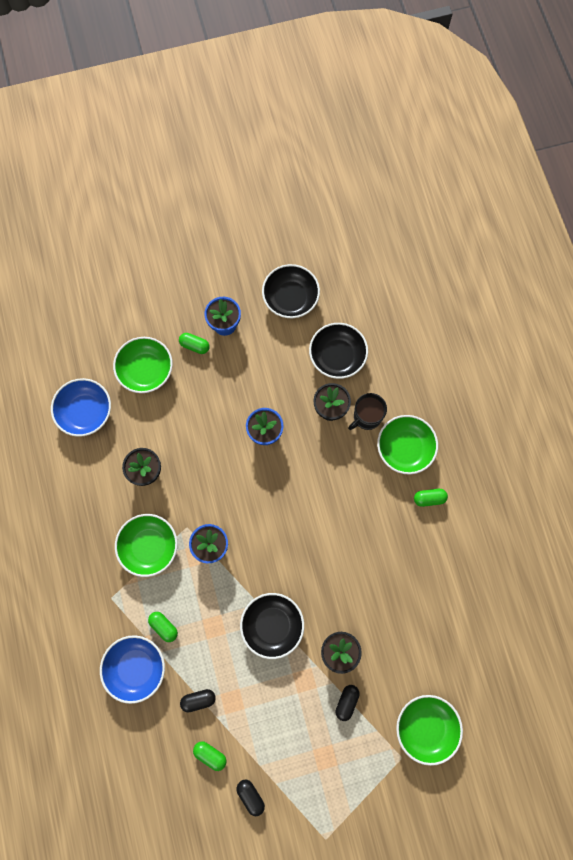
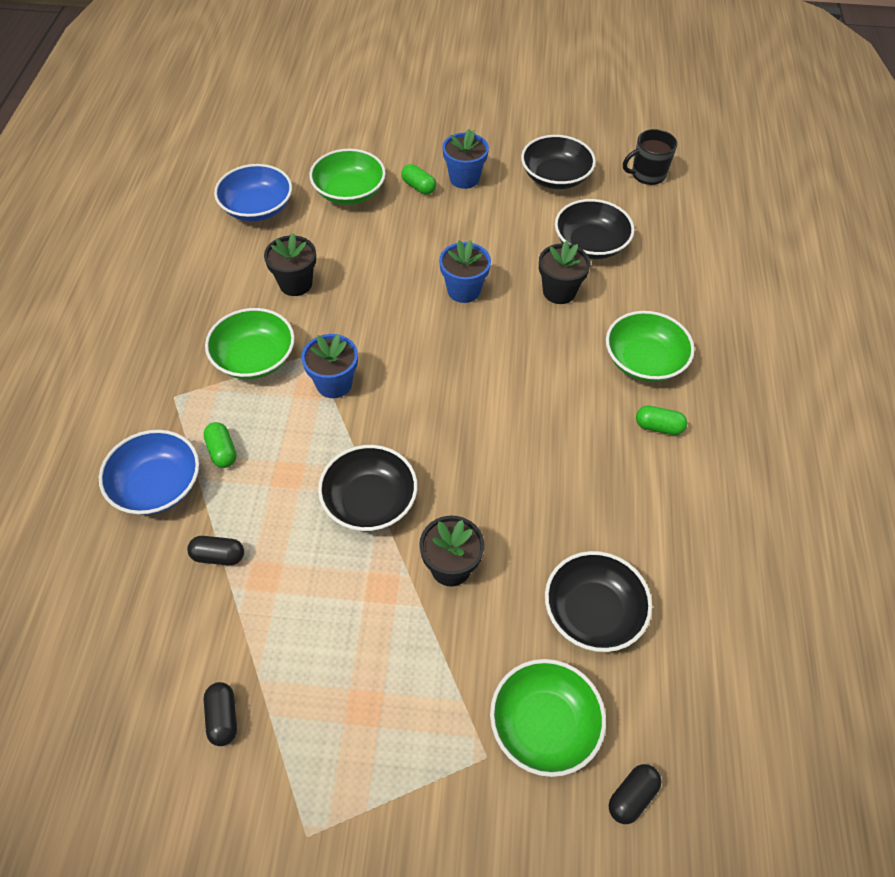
camera: 20 degrees right, 20 degrees down
green capsule [193,741,227,771] -> none
black capsule [335,685,360,721] -> black capsule moved to [609,764,661,824]
black mug [348,393,387,430] -> black mug moved to [623,129,677,185]
none -> black bowl [545,551,652,652]

